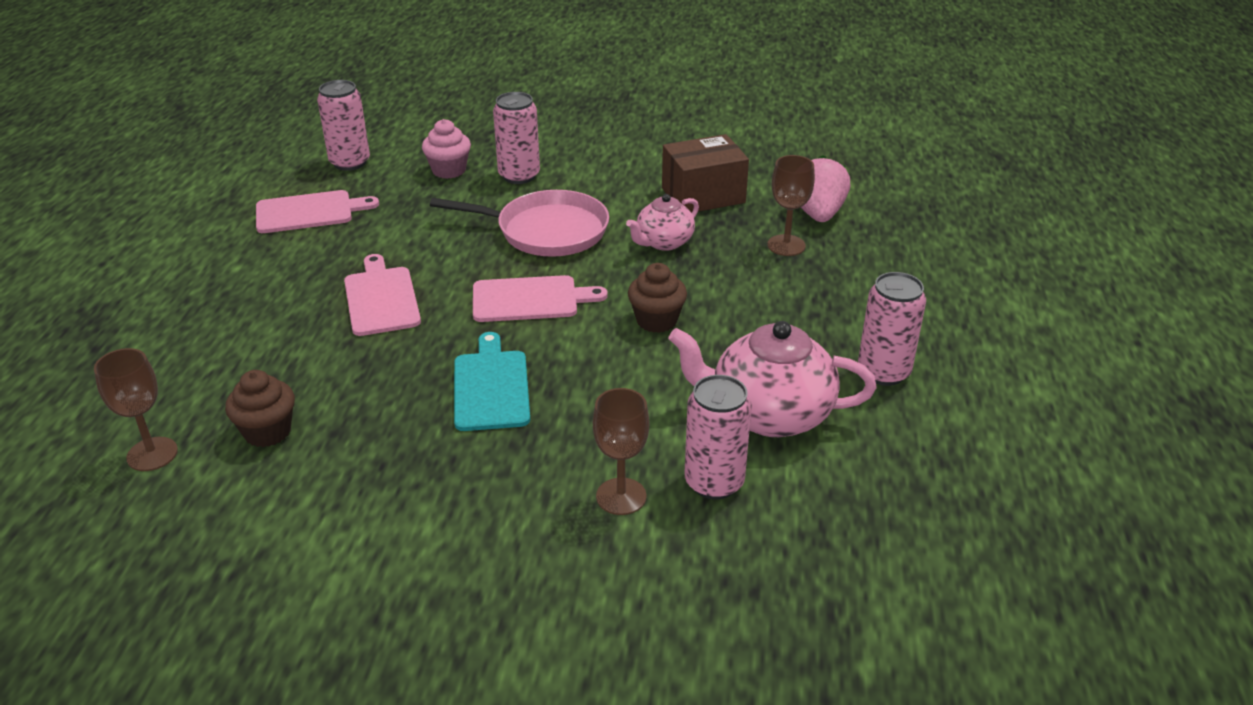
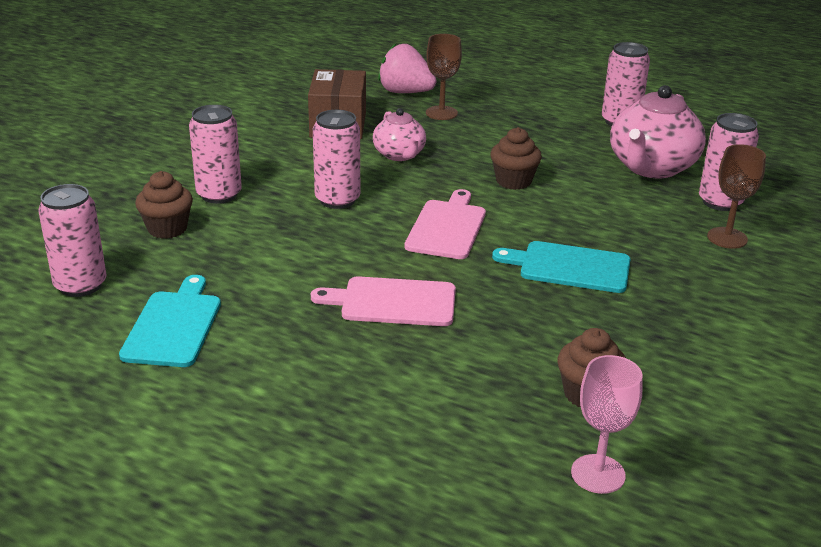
camera: 70 degrees left, 5 degrees down
brown goblet [94,348,178,471] -> pink goblet [571,355,642,494]
pink cutting board [256,190,379,233] -> turquoise cutting board [119,275,221,367]
pink cupcake [422,119,471,179] -> brown cupcake [135,171,193,239]
pink pan [430,190,609,257] -> pink can [313,110,360,209]

